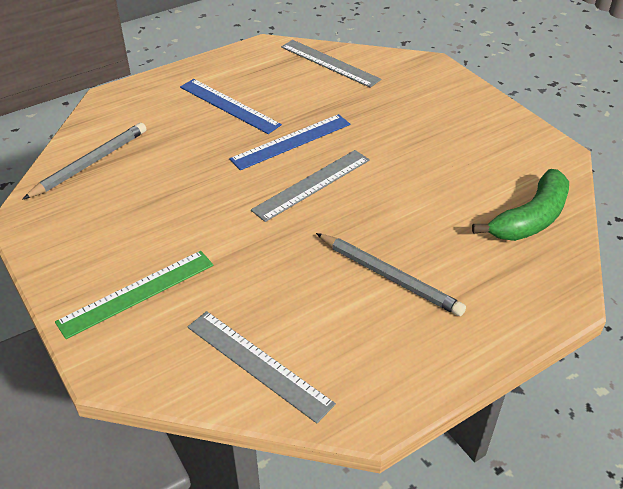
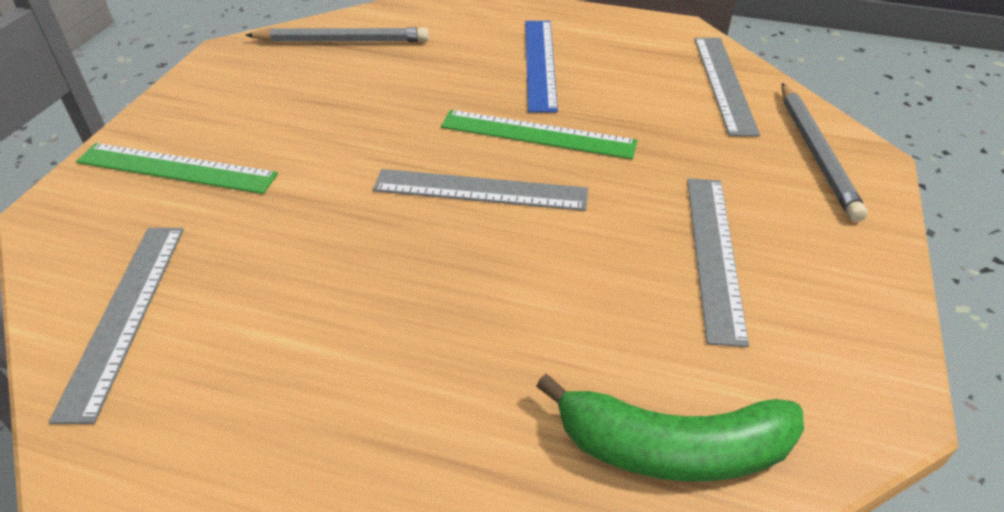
camera: 50 degrees right, 0 degrees up
blue ruler [229,114,350,170] -> green ruler [441,110,638,159]
grey pencil [316,233,466,316] -> grey pencil moved to [782,83,868,222]
none -> grey ruler [687,178,749,347]

